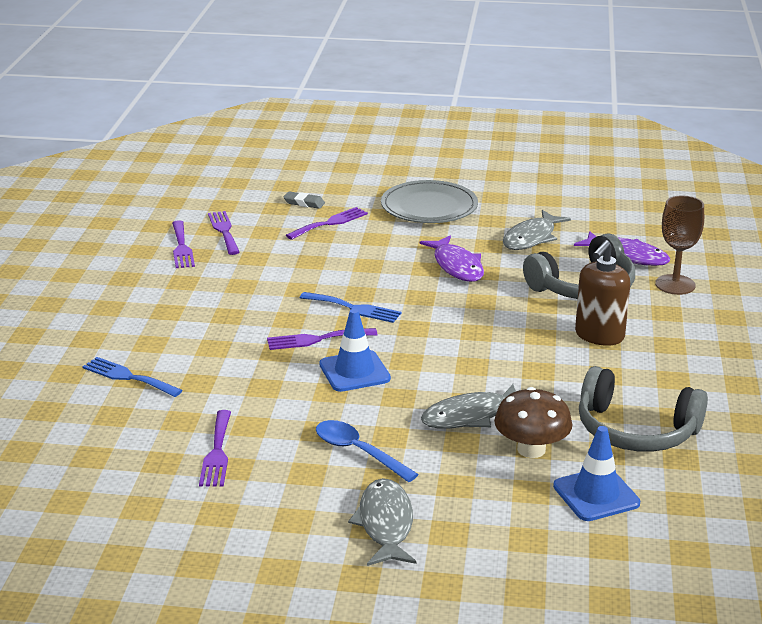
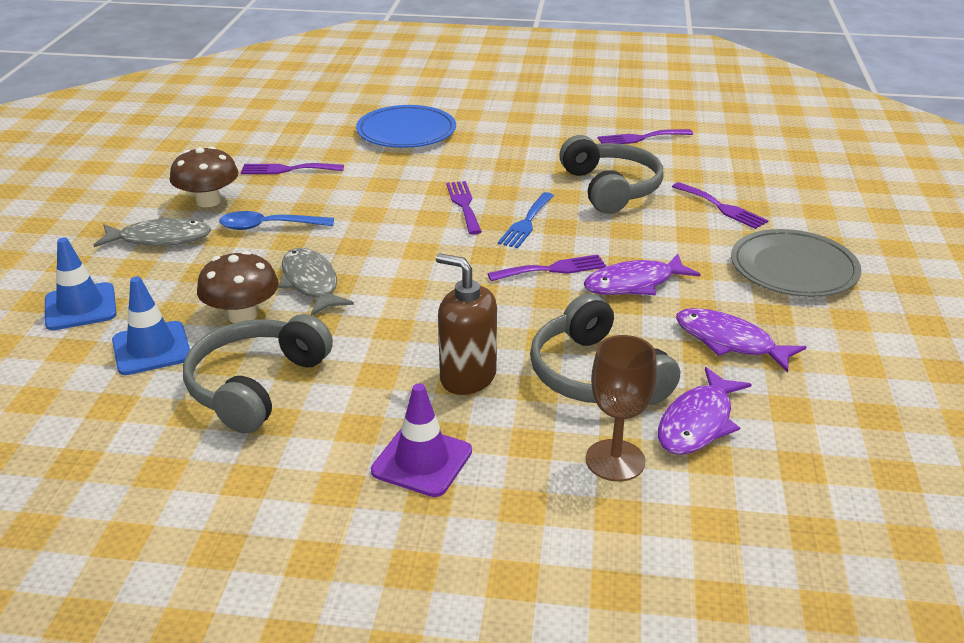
camera: 90 degrees right, 5 degrees up
blue fork [82,357,182,397] -> blue plate [356,105,456,148]
purple fork [208,211,240,255] -> purple fork moved to [487,254,606,281]
grey eraser [283,192,325,209] -> none
blue spoon [316,420,419,482] -> blue spoon turned 135 degrees counterclockwise [219,211,334,230]
blue traffic cone [319,309,391,392] -> blue traffic cone moved to [45,237,117,330]
grey fish [503,210,571,250] -> purple fish [676,308,806,373]
none -> brown mushroom [170,146,239,207]
none -> purple traffic cone [371,383,472,497]
none -> grey headphones [559,135,664,214]

